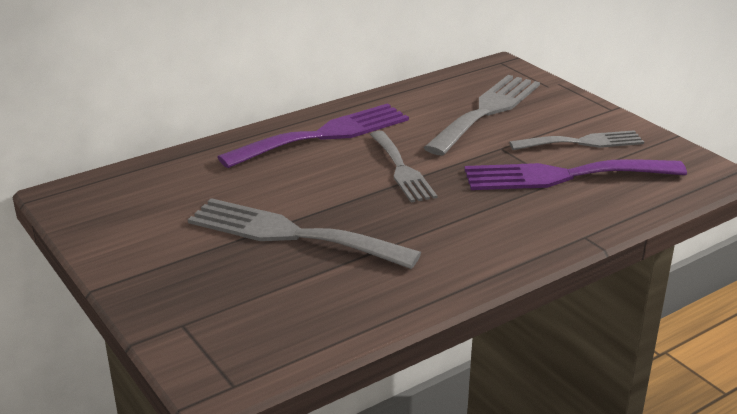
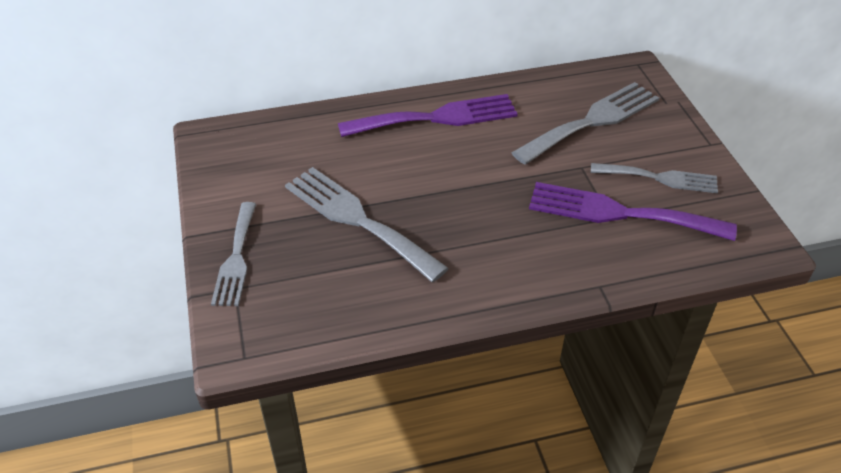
camera: 20 degrees right, 15 degrees up
grey fork [370,131,437,202] -> grey fork moved to [211,202,256,306]

